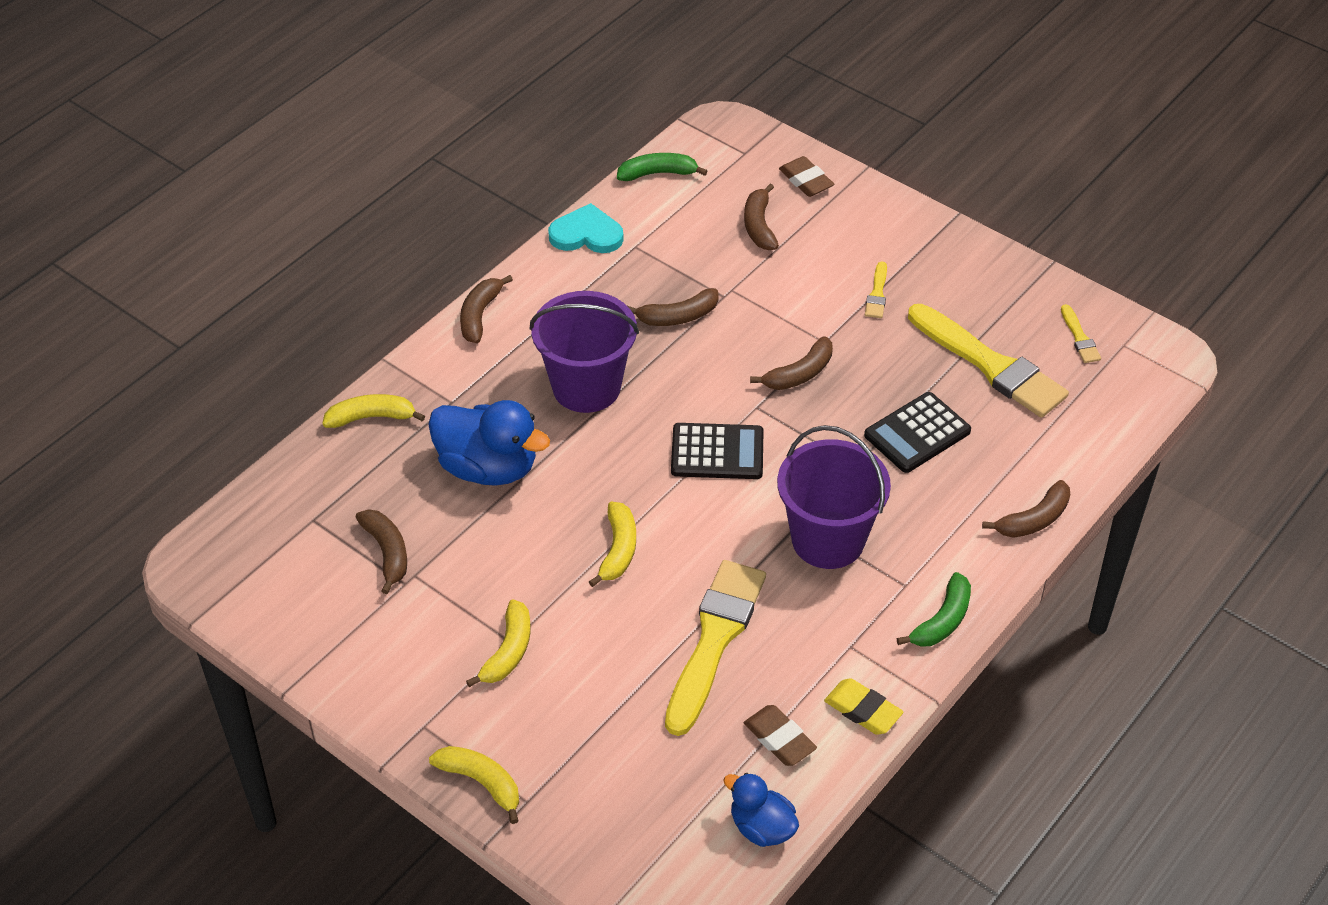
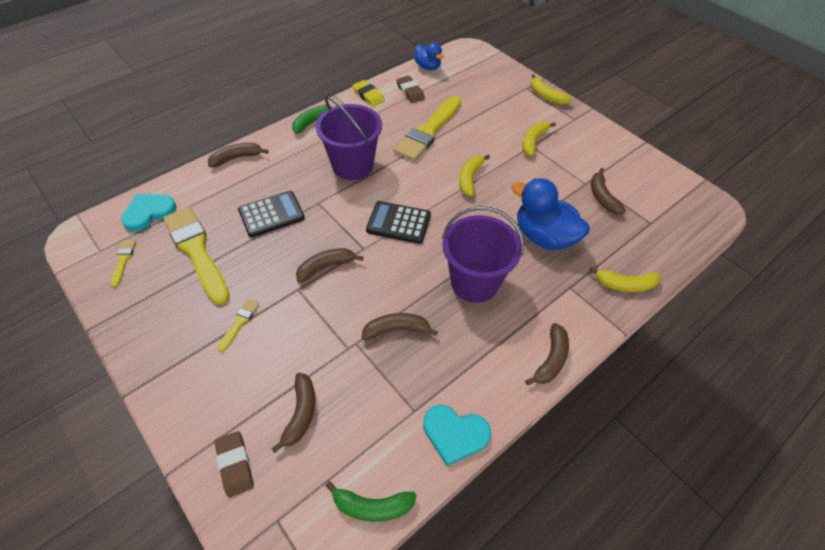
camera: 170 degrees left, 5 degrees up
none -> turquoise heart [121,194,177,231]

